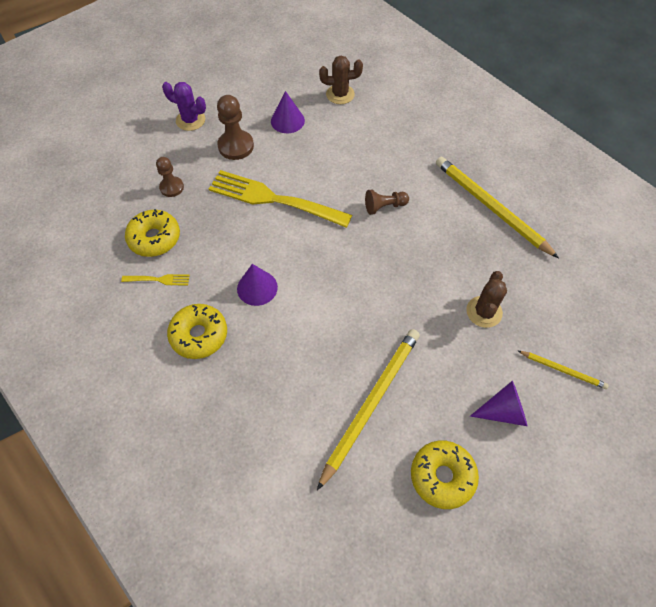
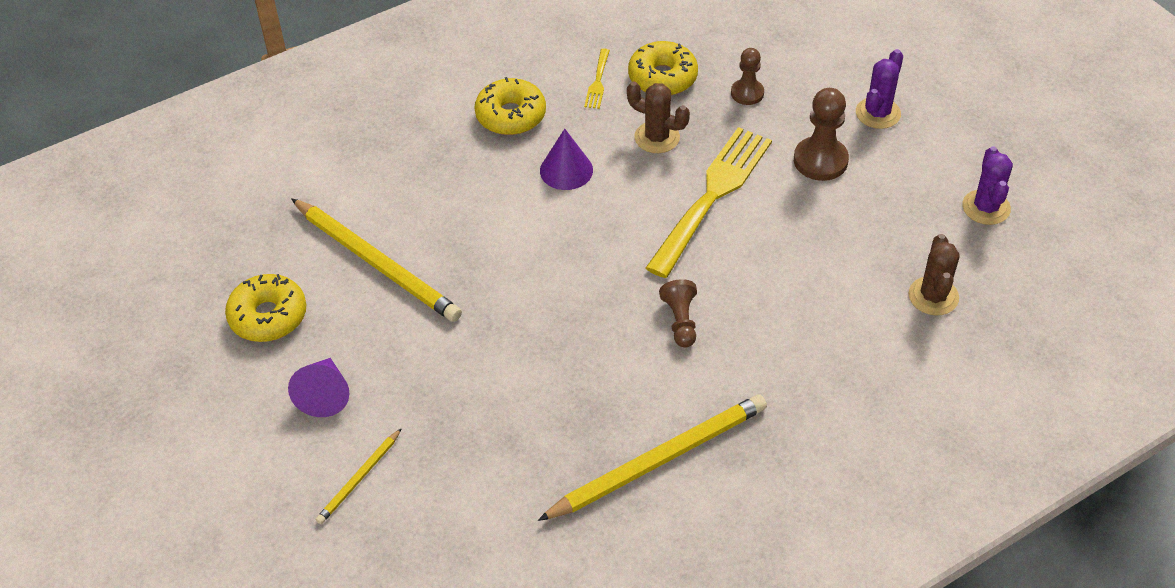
camera: 100 degrees right, 10 degrees down
purple cone [271,91,305,133] -> none
brown cactus [466,271,507,328] -> brown cactus moved to [627,82,690,153]
none -> purple cactus [962,147,1013,225]

